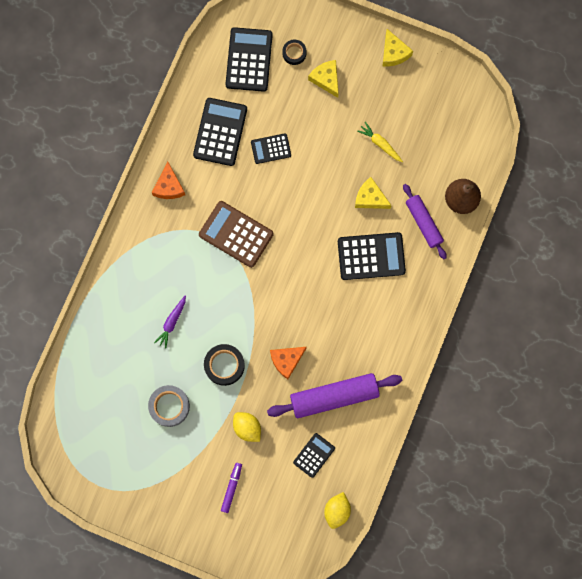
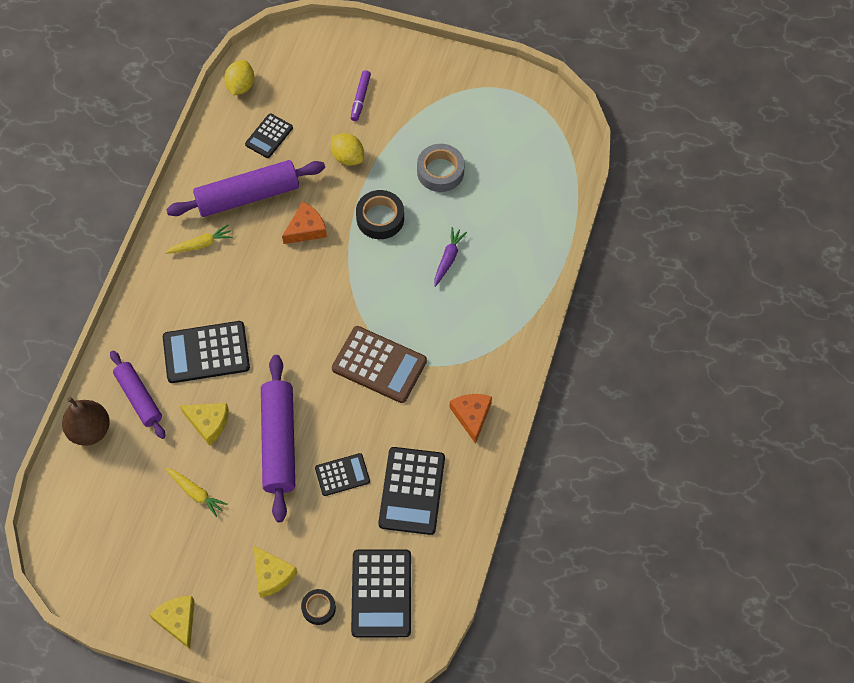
camera: 175 degrees right, 15 degrees down
none -> yellow carrot [165,225,233,254]
none -> purple rolling pin [261,355,295,522]

